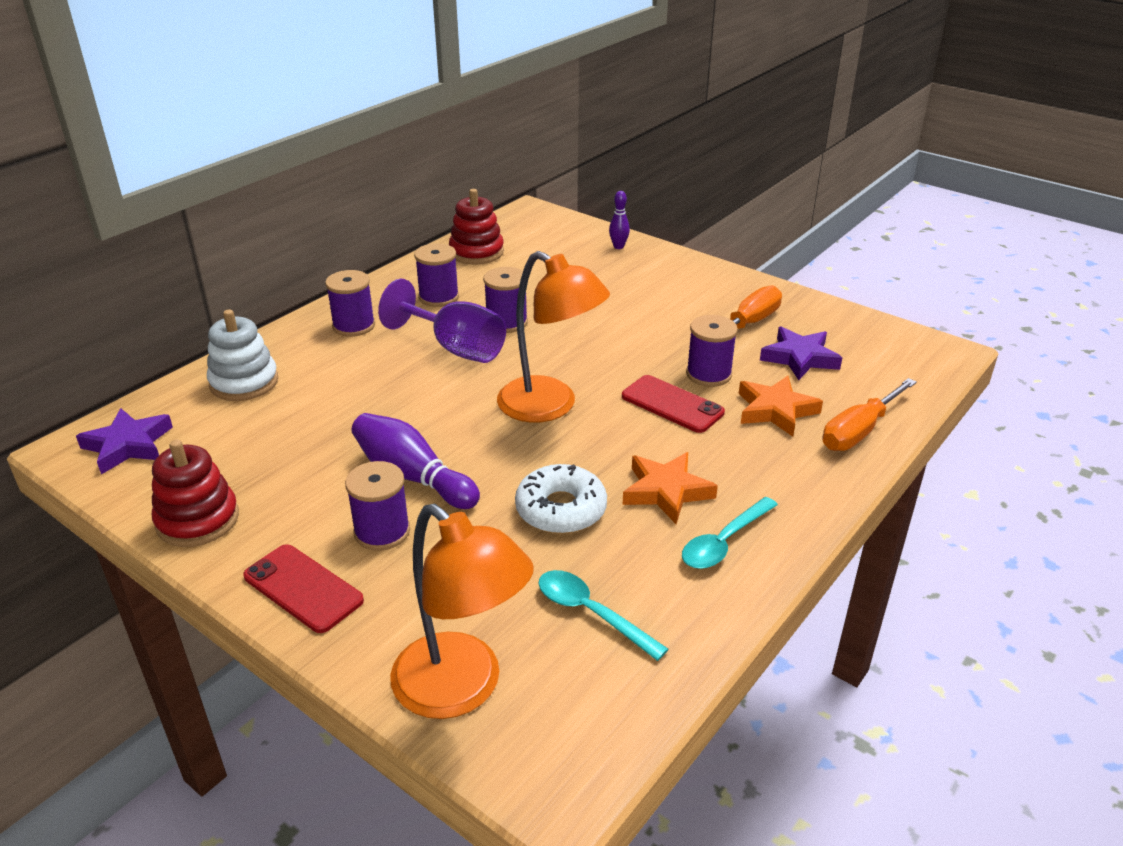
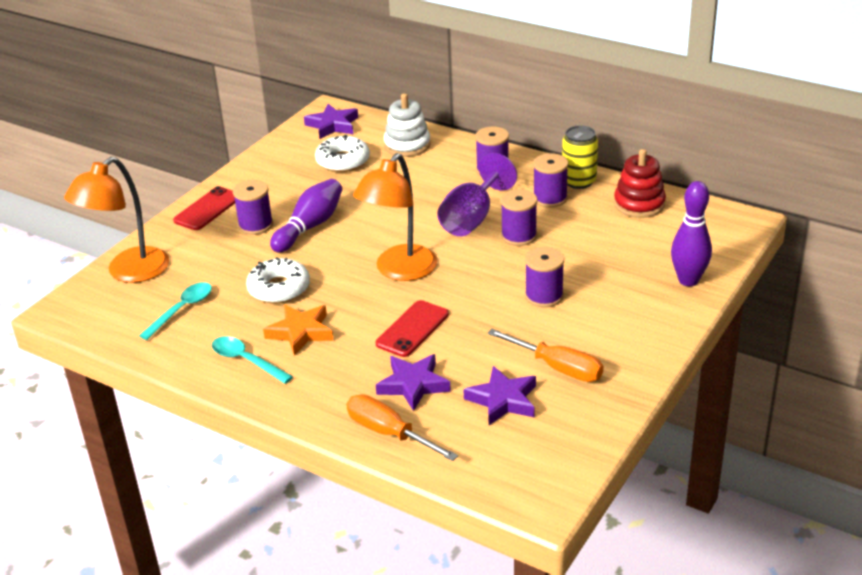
camera: 85 degrees right, 0 degrees up
red stacking toy [152,440,239,547] -> none
purple bowling pin [609,191,630,249] -> purple bowling pin [671,181,712,286], size x1.88
purple spool [686,315,738,387] -> purple spool moved to [525,247,564,307]
orange star [739,376,823,437] -> purple star [376,354,451,411]
none -> white donut [315,135,370,172]
none -> yellow can [562,126,598,189]

